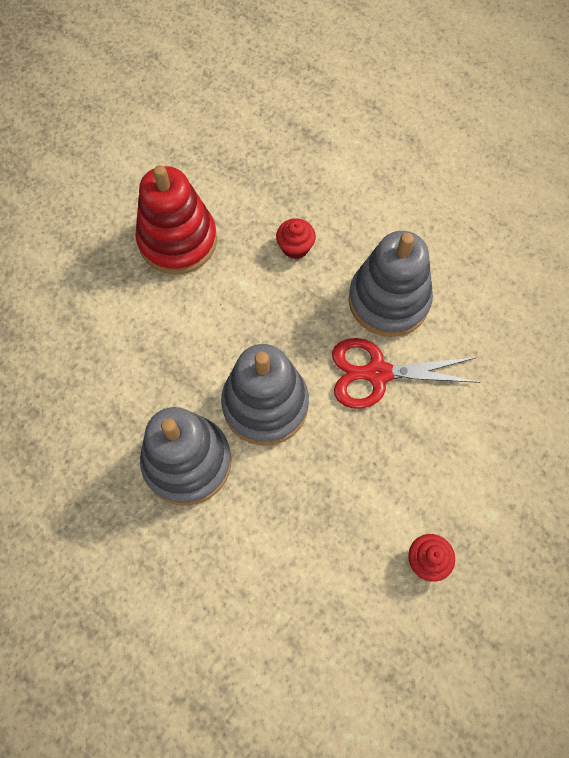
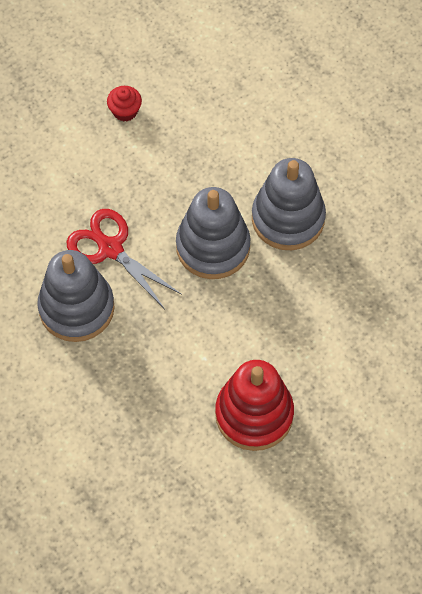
camera: 165 degrees left, 5 degrees down
red cupcake [276,218,316,259] -> none
red scissors [332,338,480,409] -> red scissors turned 150 degrees counterclockwise [67,209,182,308]

